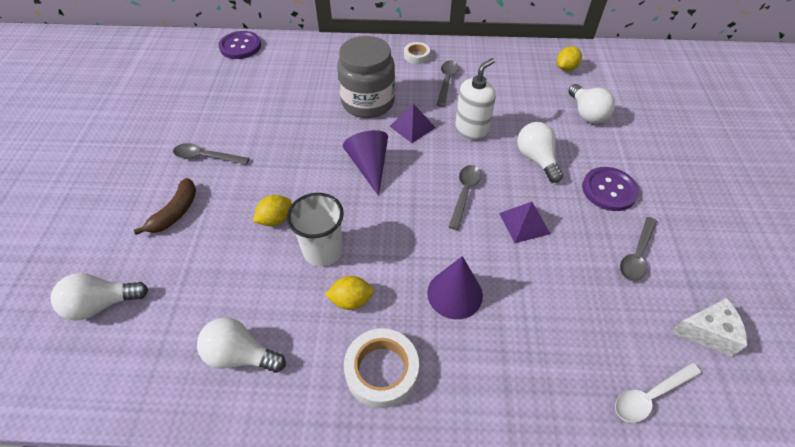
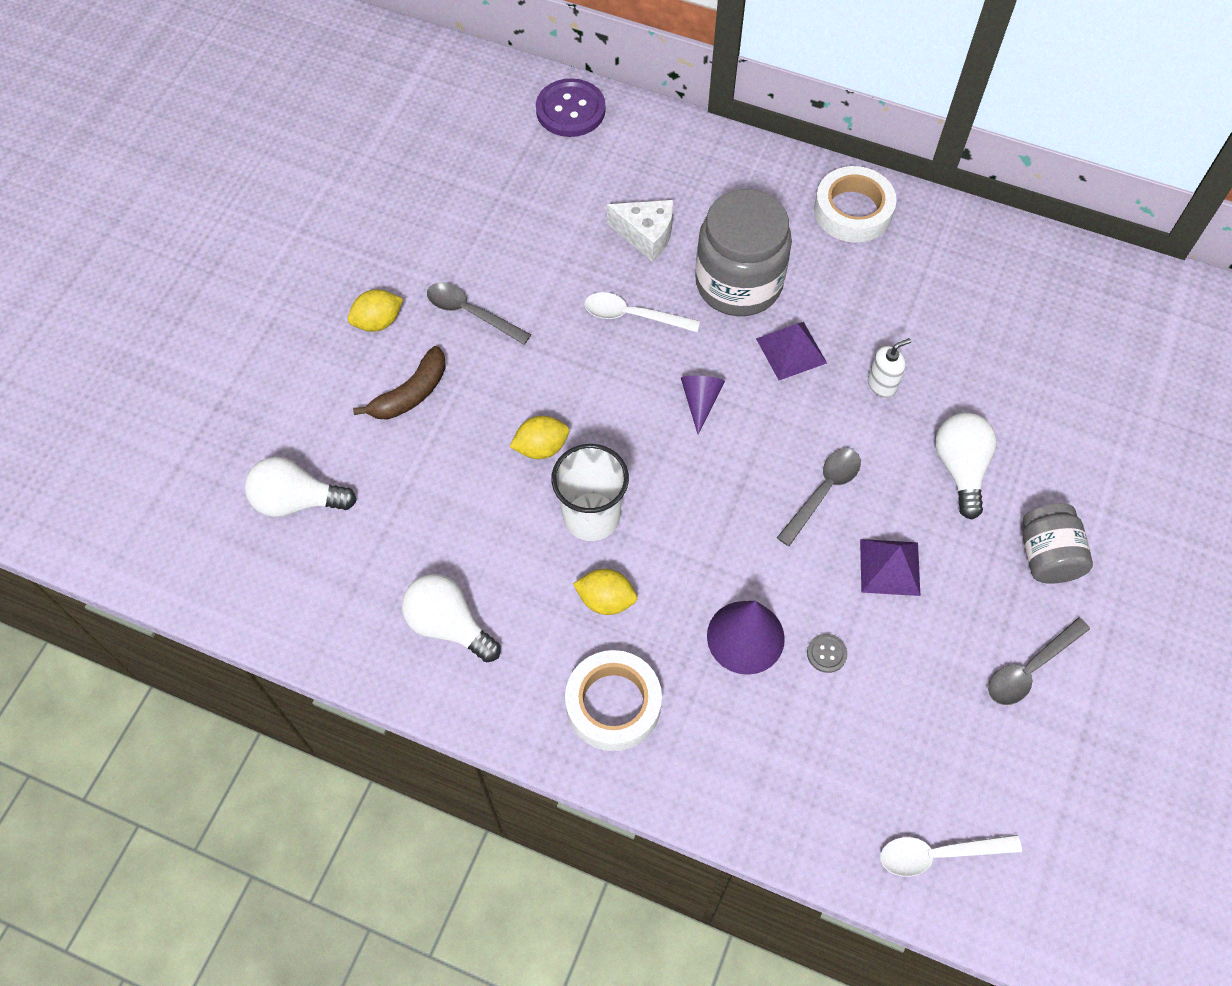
camera: 20 degrees right, 10 degrees up
purple cone [343,130,388,196] -> purple cone [681,375,725,435], size x0.62
white tape [404,42,430,64] -> white tape [814,166,897,243], size x1.72
grey spoon [437,61,459,107] -> none
white soap dispenser [455,58,496,140] -> white soap dispenser [868,338,911,398], size x0.58
yellow lemon [557,46,582,71] -> yellow lemon moved to [348,289,403,332]
white light bulb [568,84,615,123] -> none
purple button [582,167,639,211] -> grey jar [1023,503,1093,584]
white cheese [671,298,747,357] -> white cheese moved to [607,200,673,262]
none -> white spoon [584,292,700,332]
none -> grey button [807,634,847,673]

